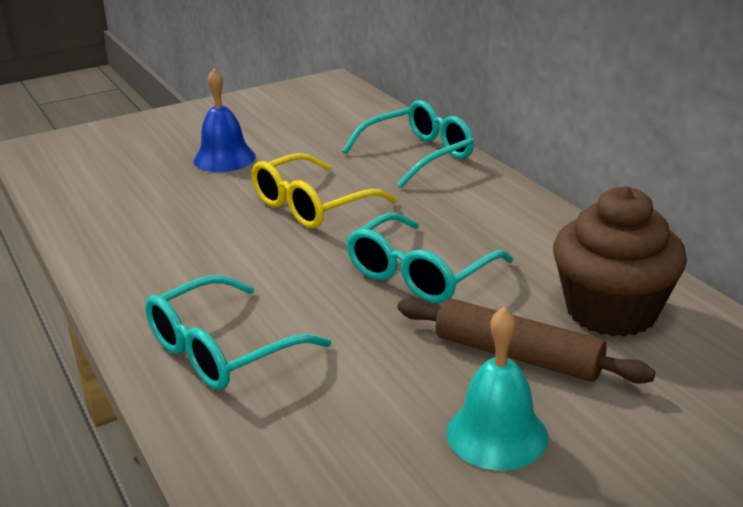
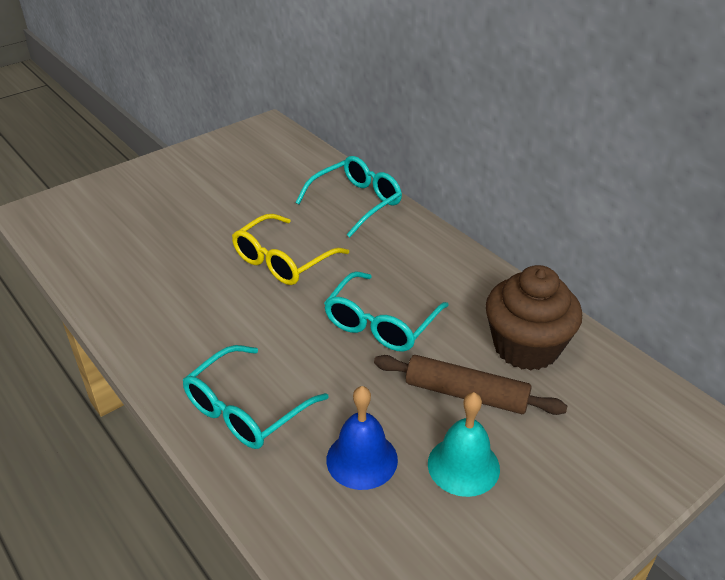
camera: 10 degrees left, 10 degrees up
blue bell [194,69,256,172] -> blue bell moved to [326,386,398,490]

